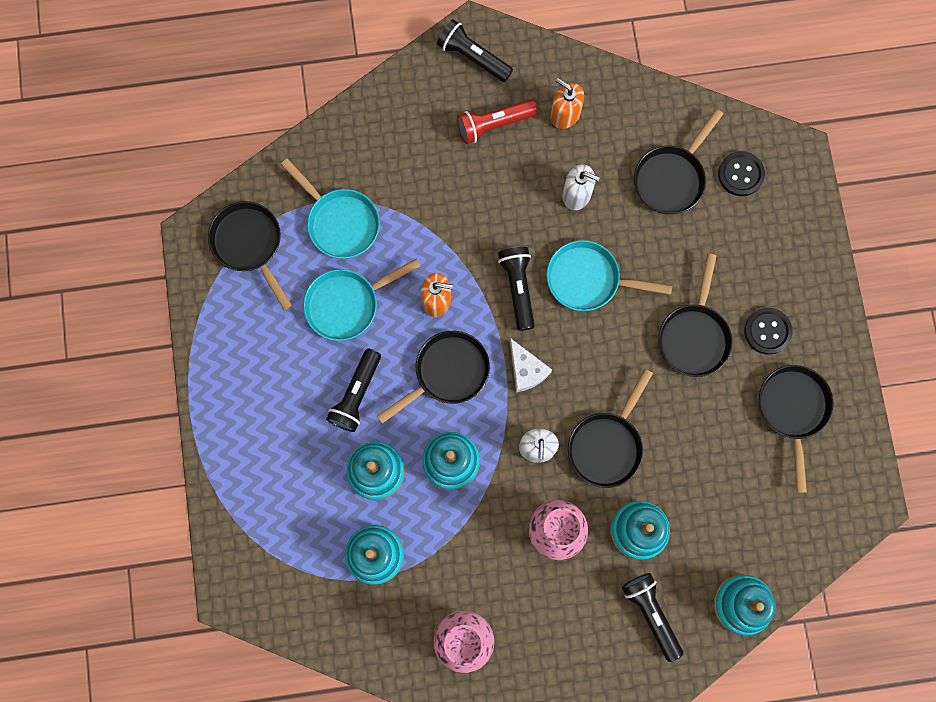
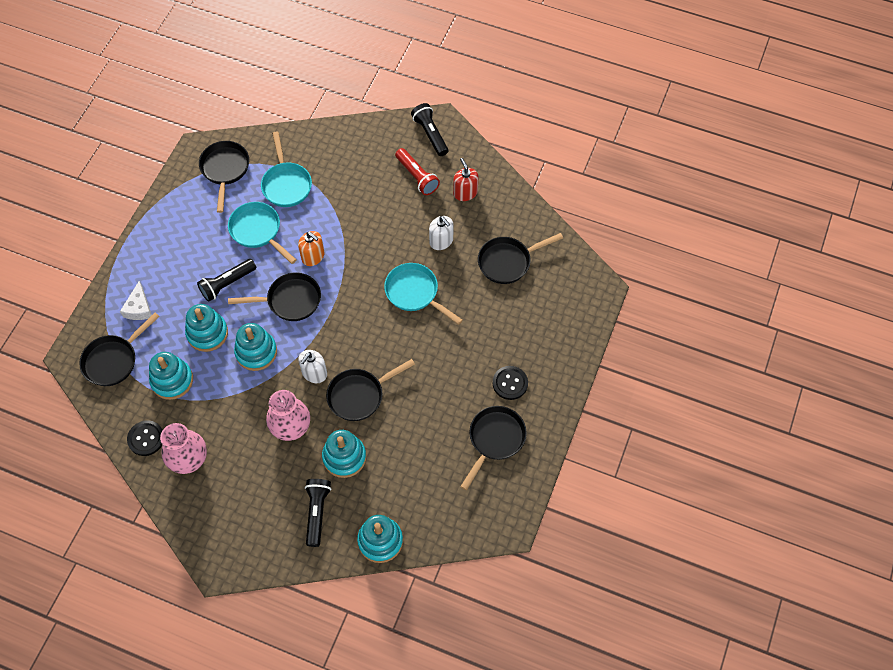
camera: 30 degrees right, 15 degrees down
turquoise pan [303,259,420,341] -> turquoise pan turned 45 degrees clockwise [228,202,296,264]
red flashlight [457,99,538,144] -> red flashlight turned 135 degrees counterclockwise [395,148,440,195]
black flashlight [498,247,535,331] -> none
white cheese [510,338,552,392] -> white cheese moved to [120,281,152,320]
orange soap dispenser [550,78,584,129] -> red soap dispenser [453,158,478,201]
black pan [658,253,732,377] -> black pan moved to [79,312,160,386]
black button [718,151,765,196] -> black button moved to [127,420,163,456]

